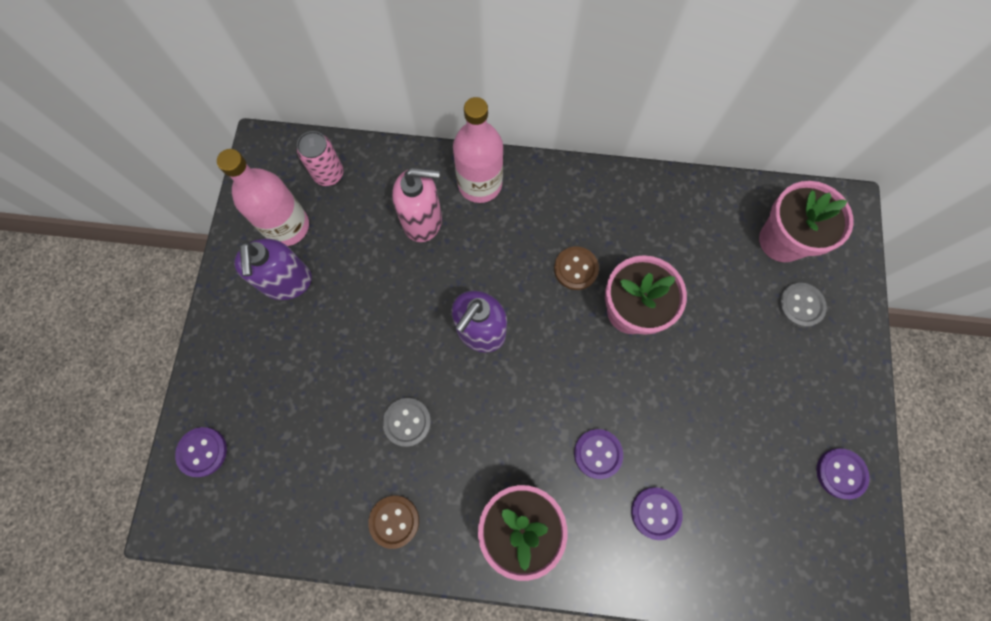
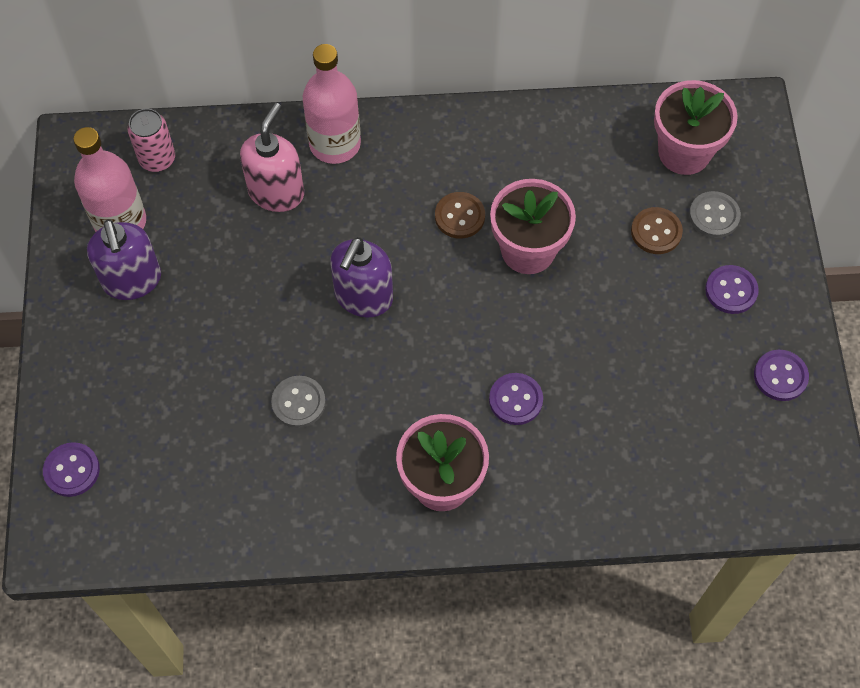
camera: 10 degrees left, 10 degrees down
brown button [368,495,419,549] -> brown button moved to [631,207,683,254]
pink soap dispenser [392,168,442,242] -> pink soap dispenser turned 60 degrees counterclockwise [240,103,304,212]
purple button [631,487,683,540] -> purple button moved to [705,265,759,314]

